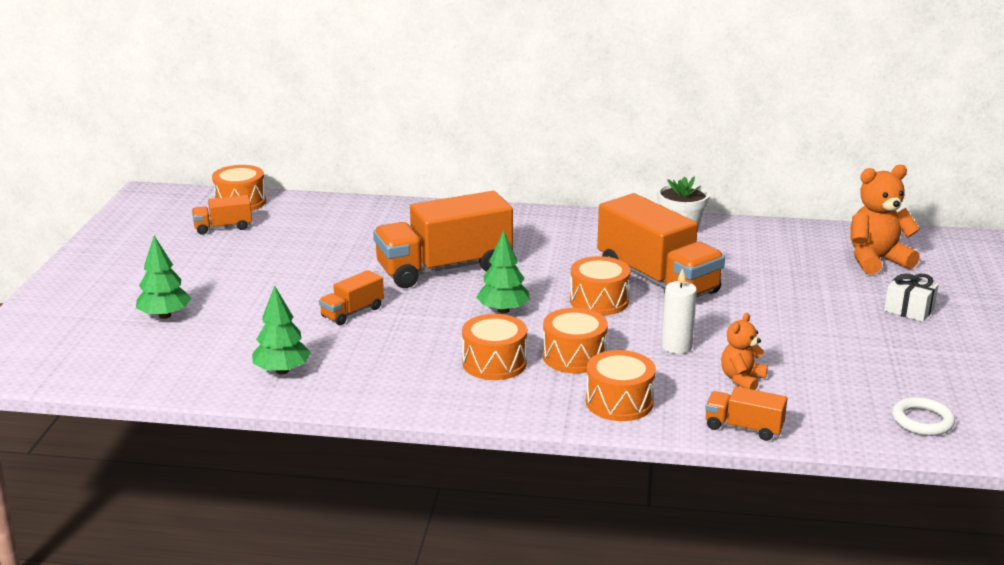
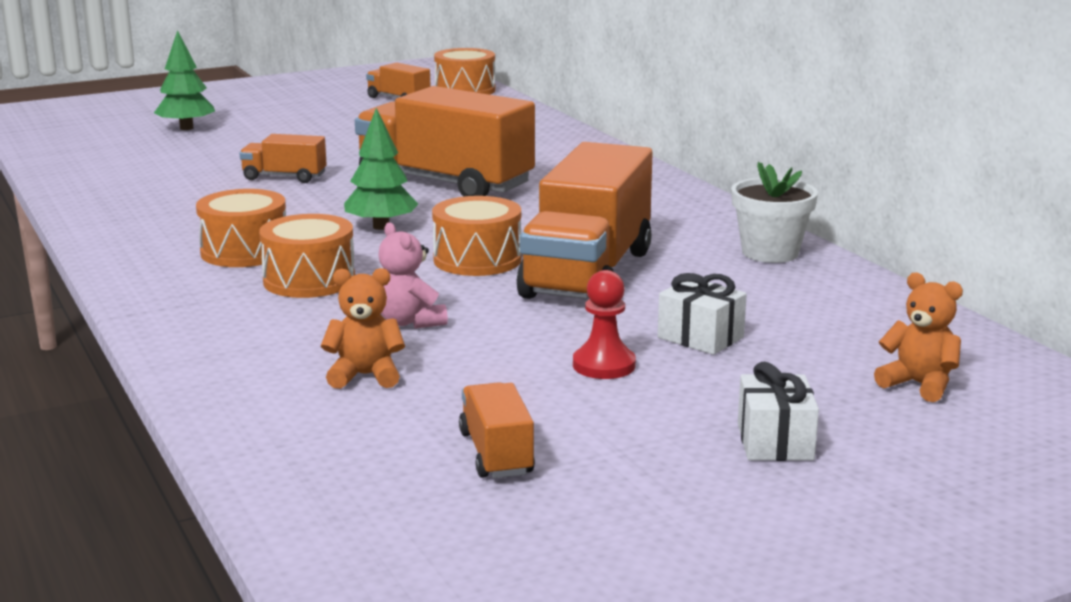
camera: 55 degrees right, 5 degrees down
green tree [252,286,311,374] -> none
orange drum [586,350,656,421] -> none
white candle [662,268,697,354] -> pink teddy bear [378,222,448,329]
orange truck [705,386,787,441] -> orange truck moved to [459,382,535,478]
orange teddy bear [850,164,920,274] -> orange teddy bear [874,273,963,402], size x0.59
white ring [892,397,955,436] -> none
none -> red pawn [573,270,636,379]
none -> white gift [658,273,747,355]

